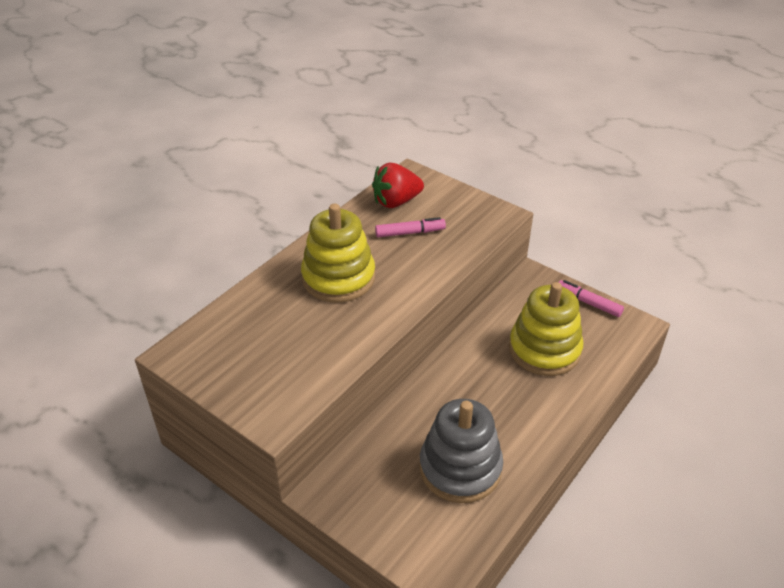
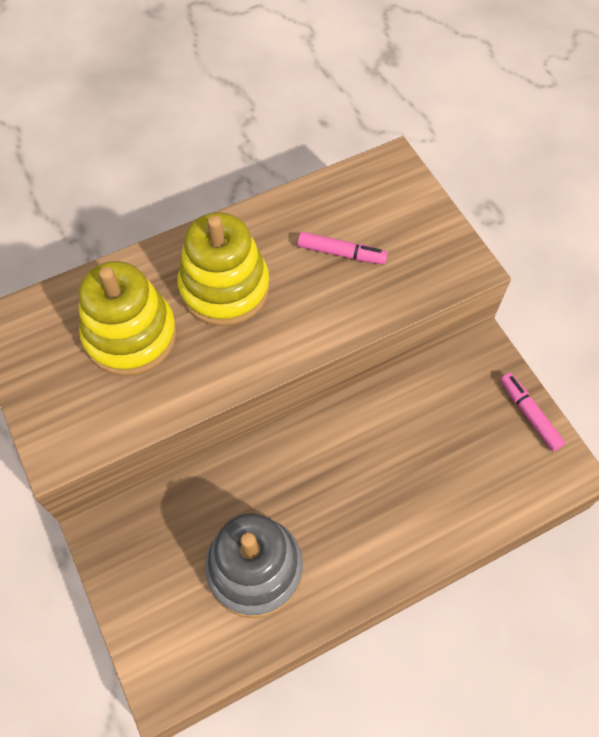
camera: 25 degrees right, 20 degrees up
red strawberry [372,163,424,208] -> none
yellow stacking toy [509,282,584,376] -> yellow stacking toy moved to [78,261,177,376]

